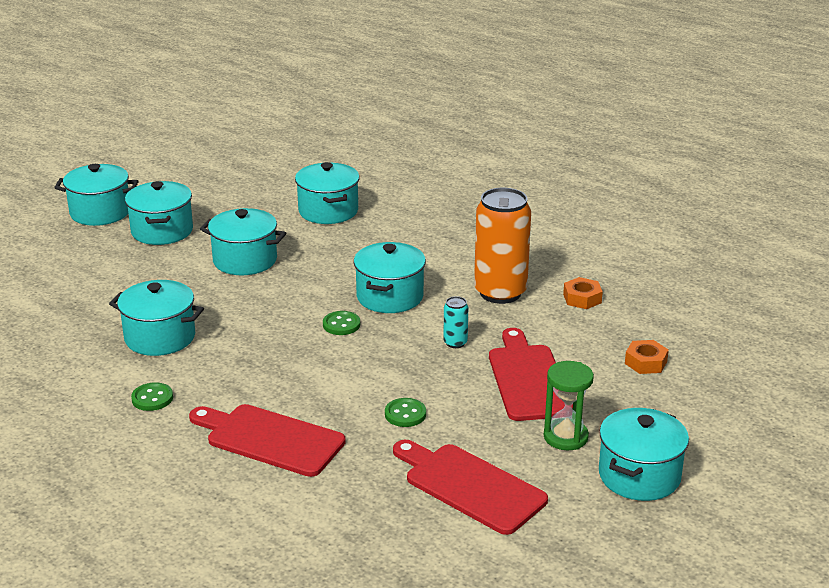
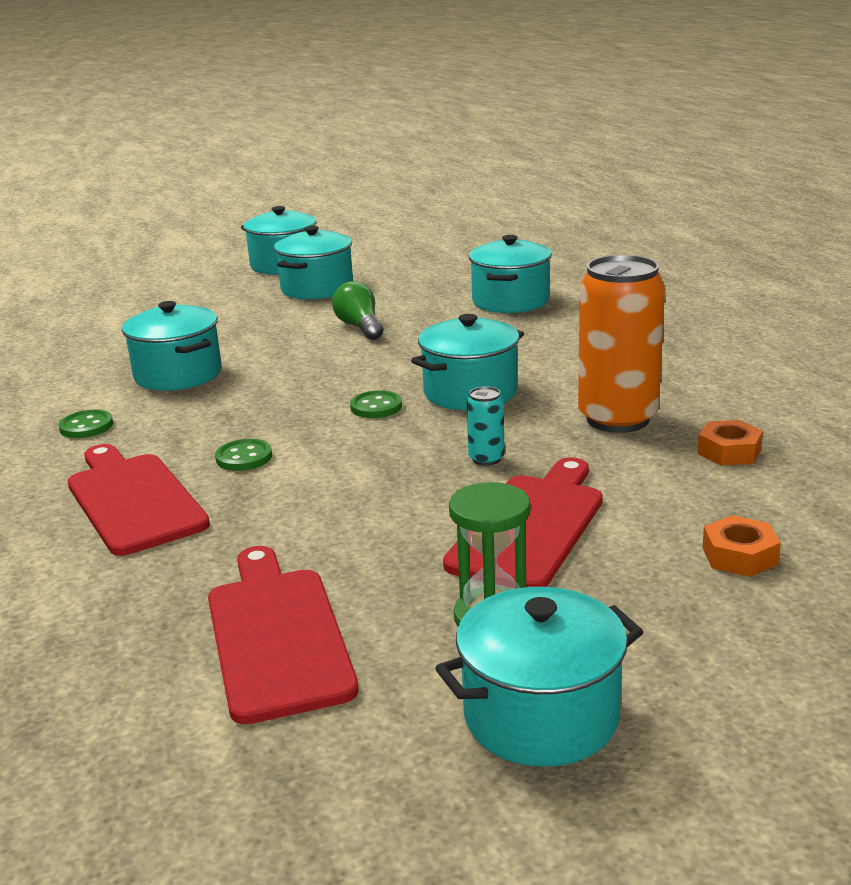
camera: 35 degrees right, 5 degrees down
turquoise pot [200,208,286,275] -> green light bulb [332,281,383,340]
green button [385,398,426,427] -> green button moved to [215,439,272,471]

